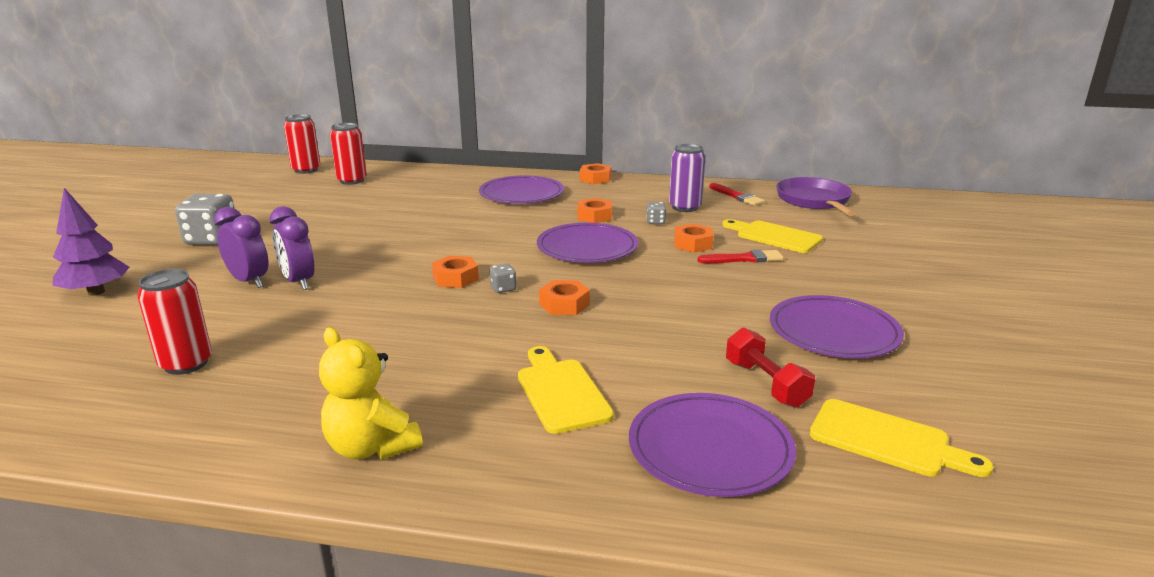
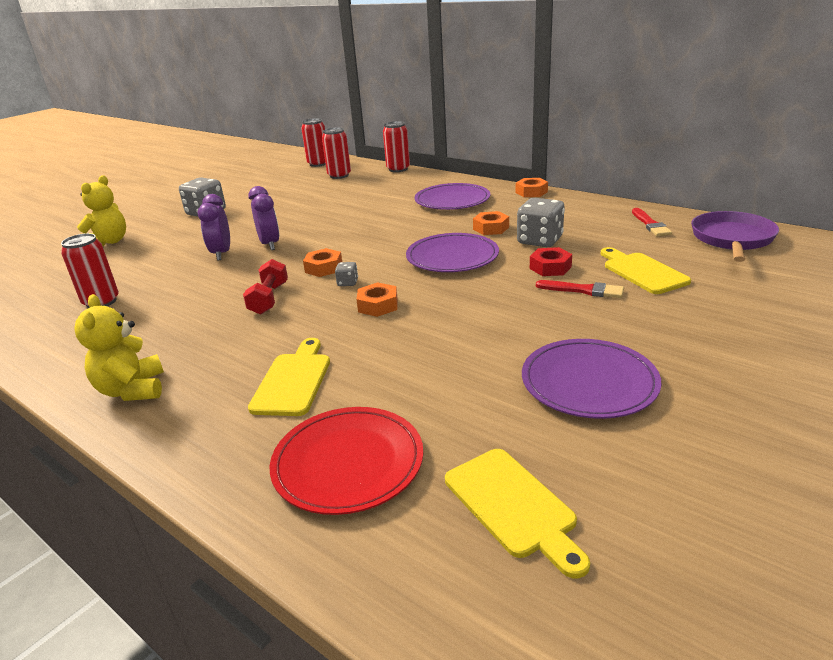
camera: 30 degrees right, 5 degrees up
purple tree [53,188,130,296] -> yellow teddy bear [77,175,126,246]
purple clock [214,207,269,288] -> purple clock moved to [248,186,279,250]
purple plate [629,393,796,497] -> red plate [270,407,423,515]
grey dice [646,202,667,224] -> grey dice [517,198,565,247], size x2.16
purple can [669,144,705,212] -> none
orange nut [674,224,714,253] -> red nut [530,247,572,276]
red dumbbell [726,327,815,408] -> red dumbbell moved to [243,259,288,315]
none -> red can [383,121,410,172]

